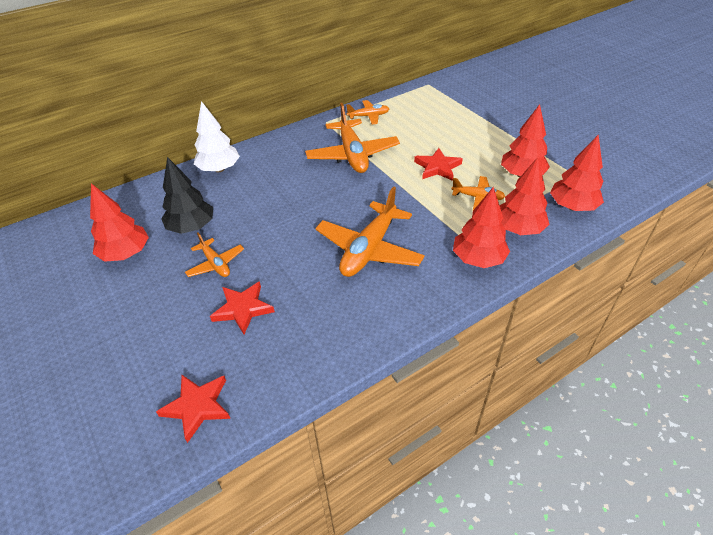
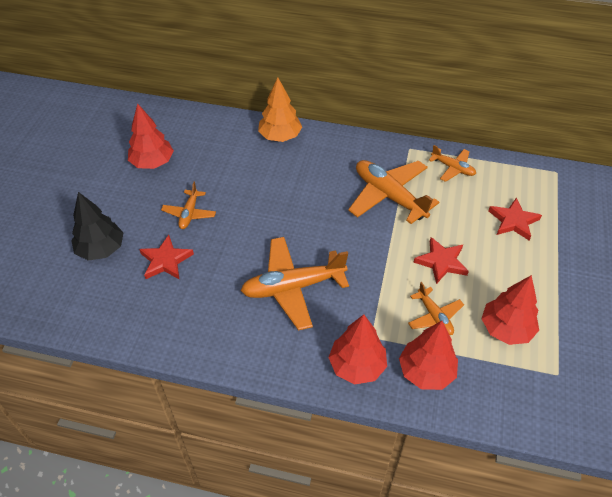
camera: 45 degrees right, 5 degrees up
red star [156,375,231,443] -> red star moved to [488,198,542,240]
black tree [161,157,213,234] -> black tree moved to [71,192,123,261]
white tree [194,101,240,172] -> orange tree [258,77,302,142]
orange plane [305,103,400,173] -> orange plane turned 105 degrees clockwise [348,160,439,224]
red tree [550,134,604,211] -> none

